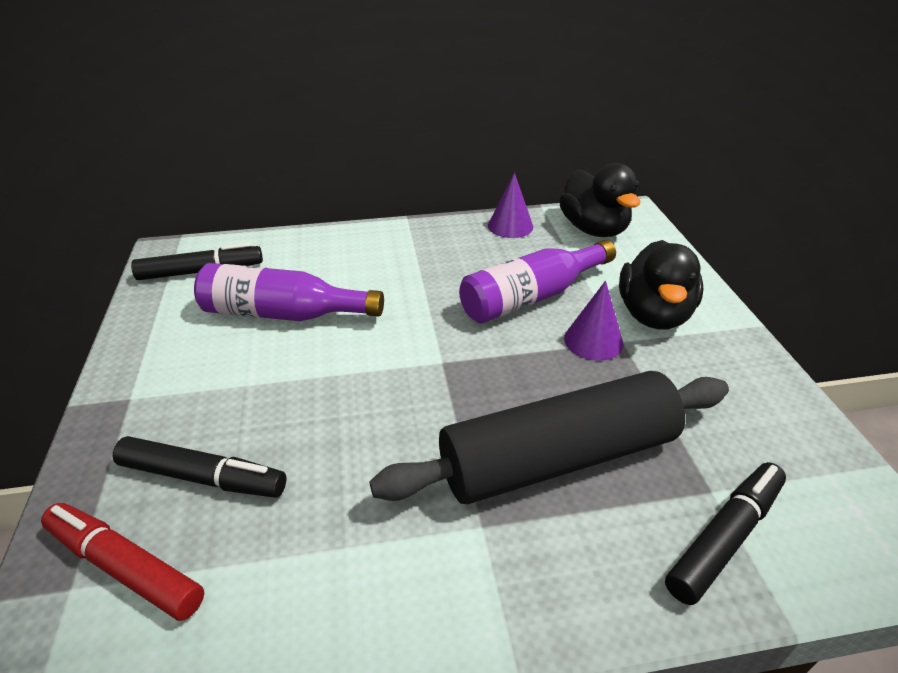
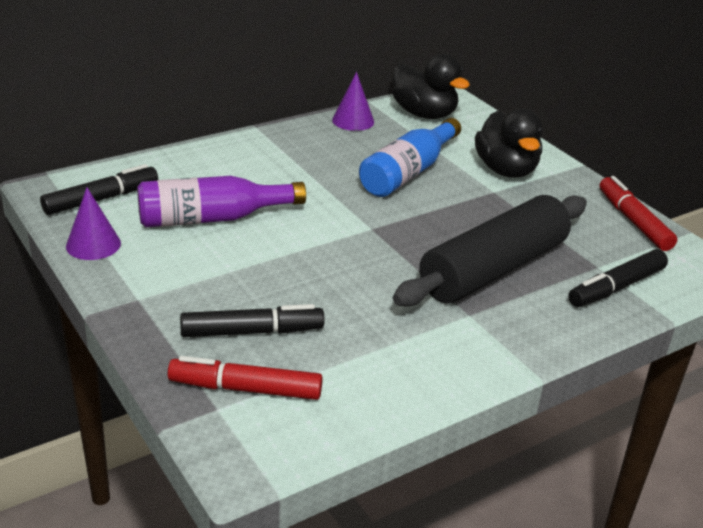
camera: 25 degrees left, 5 degrees down
purple bottle [459,240,616,323] -> blue bottle [359,118,461,197]
purple cone [564,281,624,361] -> purple cone moved to [66,187,121,260]
black marker [665,462,786,605] -> black marker turned 150 degrees counterclockwise [568,249,668,307]
none -> red marker [599,176,677,251]

